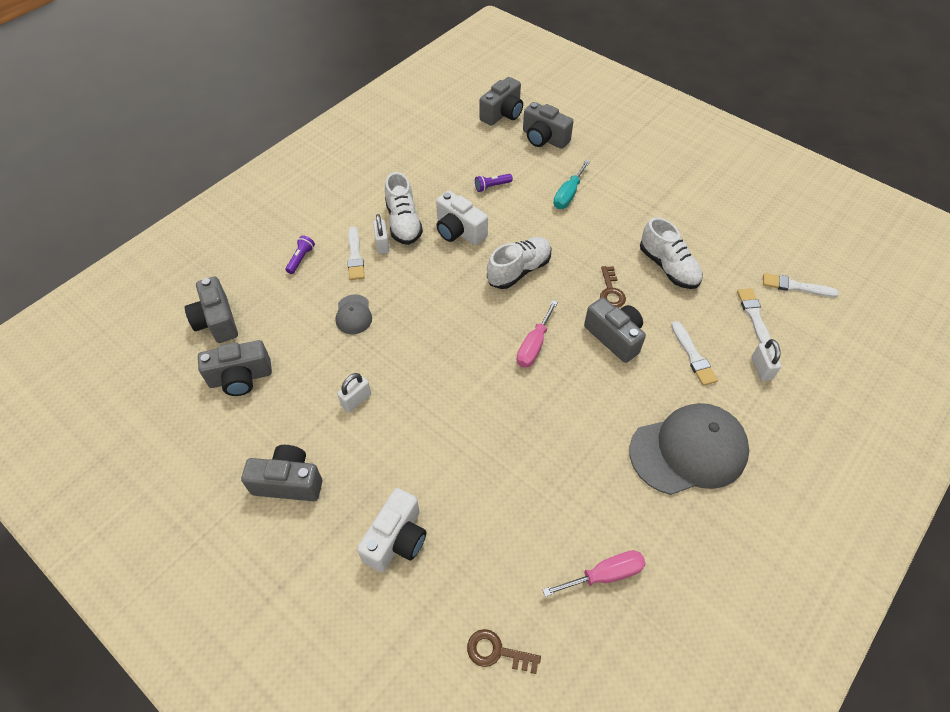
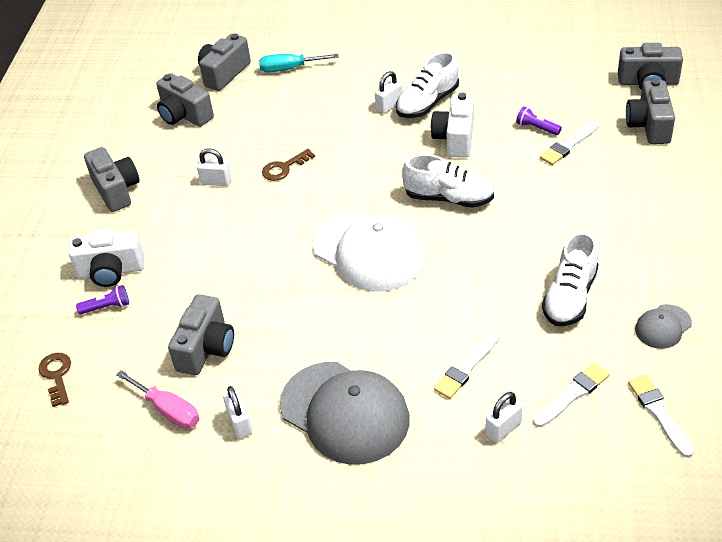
camera: 60 degrees right, 10 degrees down
purple flashlight [285,235,315,274] -> purple flashlight moved to [76,285,129,314]
grey cap [336,295,372,334] -> grey cap moved to [635,304,692,349]
white brush [347,226,365,280] -> white brush moved to [540,121,599,165]
pink screwdriver [516,300,558,368] -> white cap [313,212,426,292]
turquoise screwdriver [553,160,590,209] -> turquoise screwdriver moved to [259,54,339,72]
grey camera [584,298,646,363] -> grey camera moved to [168,294,234,375]
brown key [600,266,626,307] -> brown key moved to [262,149,315,181]
none -> white padlock [223,386,252,439]

